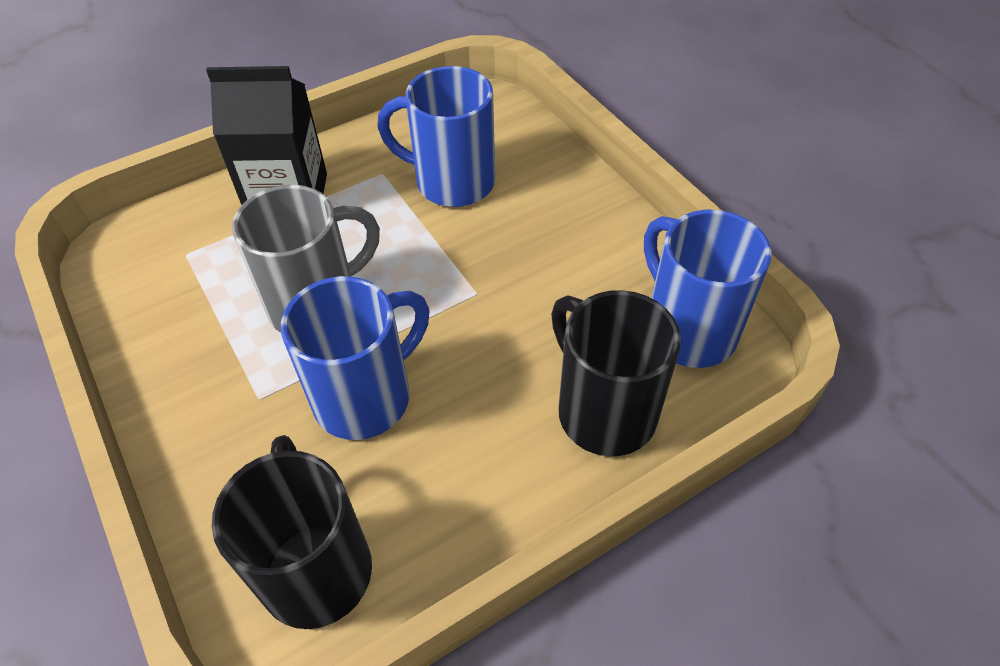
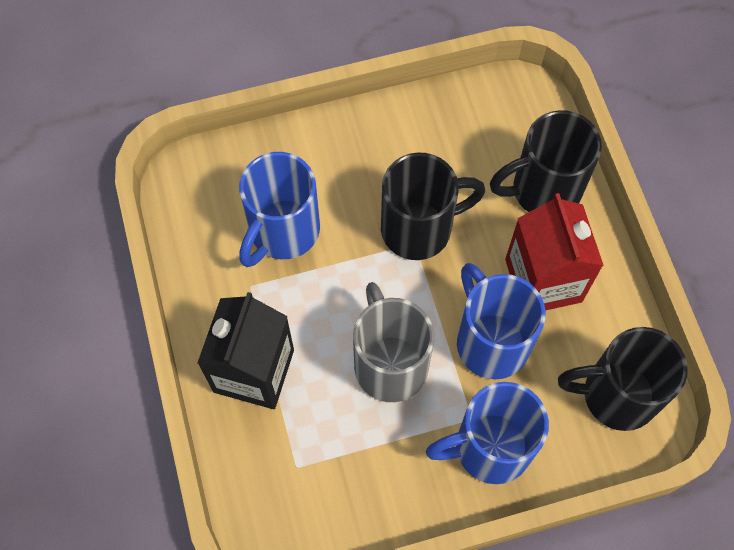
camera: 75 degrees left, 15 degrees up
blue mug [644,210,772,368] -> blue mug moved to [426,382,549,484]
none -> black mug [381,153,485,260]
none -> red carton [505,193,604,310]

